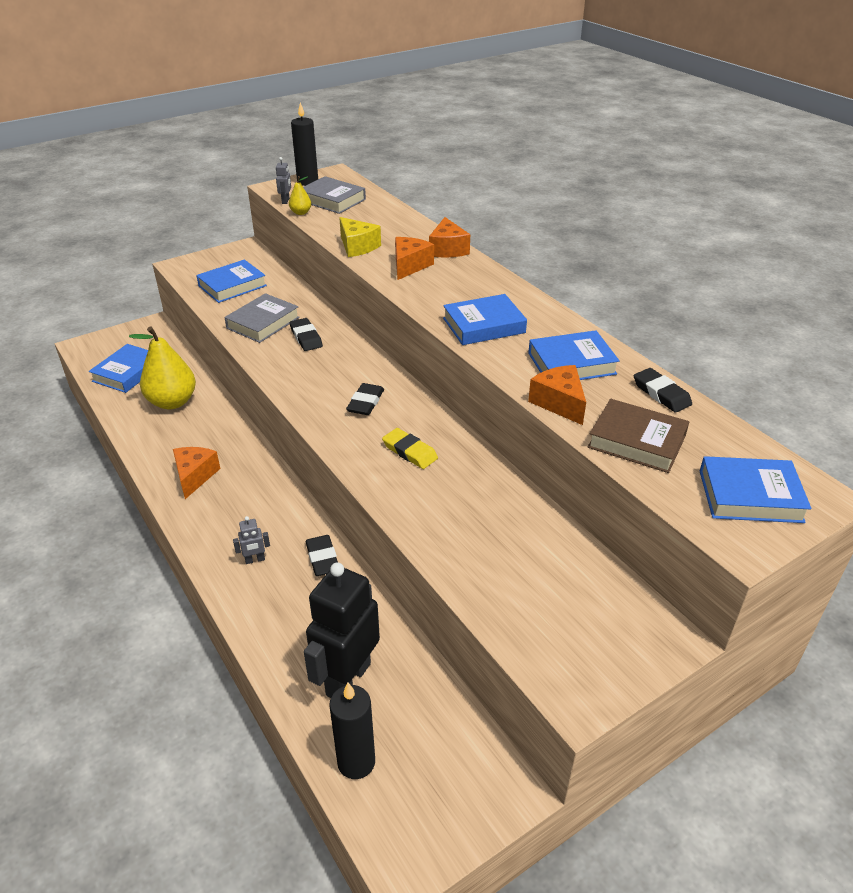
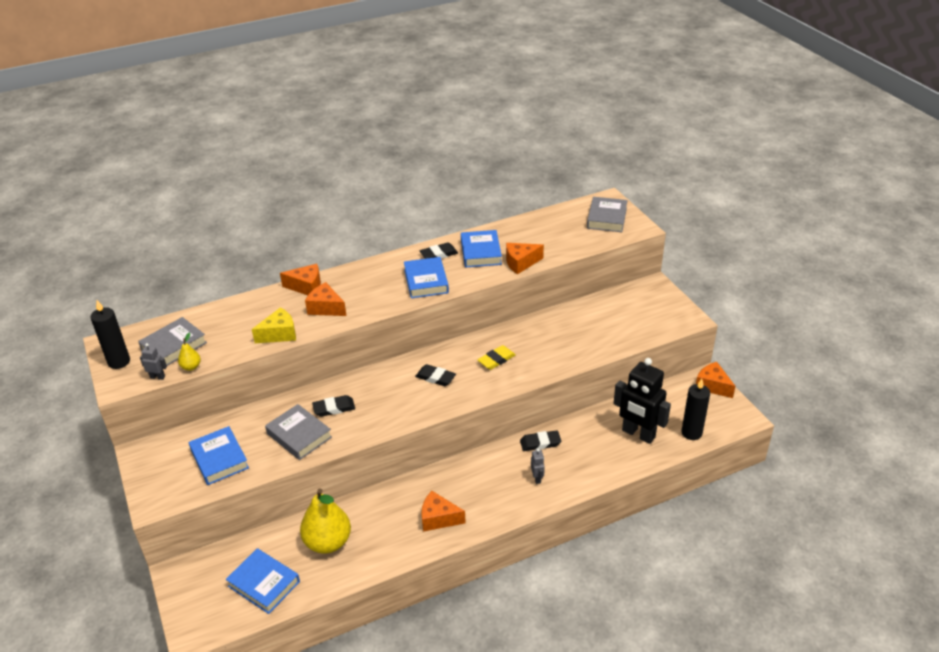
camera: 80 degrees left, 0 degrees up
brown book [588,399,689,473] -> none
black eraser [634,368,692,413] -> black eraser moved to [419,243,458,259]
blue book [700,456,811,523] -> grey book [587,197,628,232]
none -> orange cheese [696,362,735,398]

